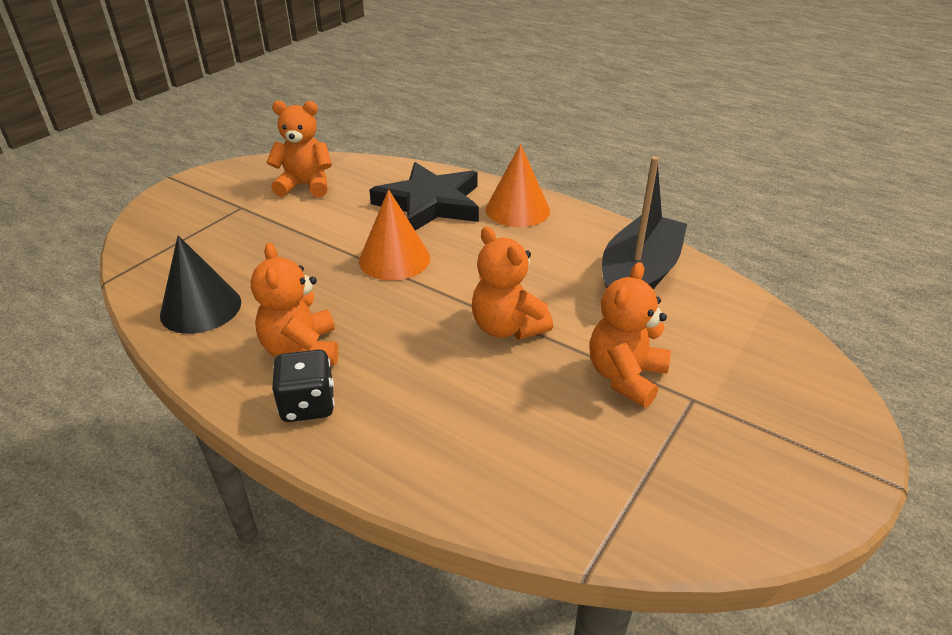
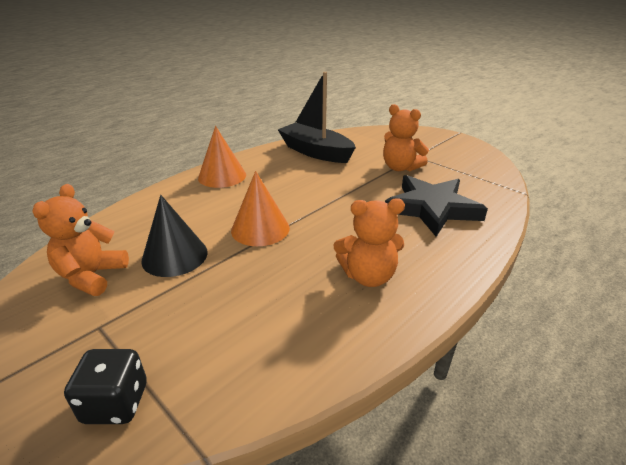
camera: 80 degrees left, 5 degrees down
black cone [160,235,241,334] -> black cone moved to [141,195,208,277]
black dice [272,350,334,422] -> black dice moved to [64,349,147,424]
black star [369,162,479,230] -> black star moved to [385,175,488,237]
orange teddy bear [472,227,553,339] -> none

